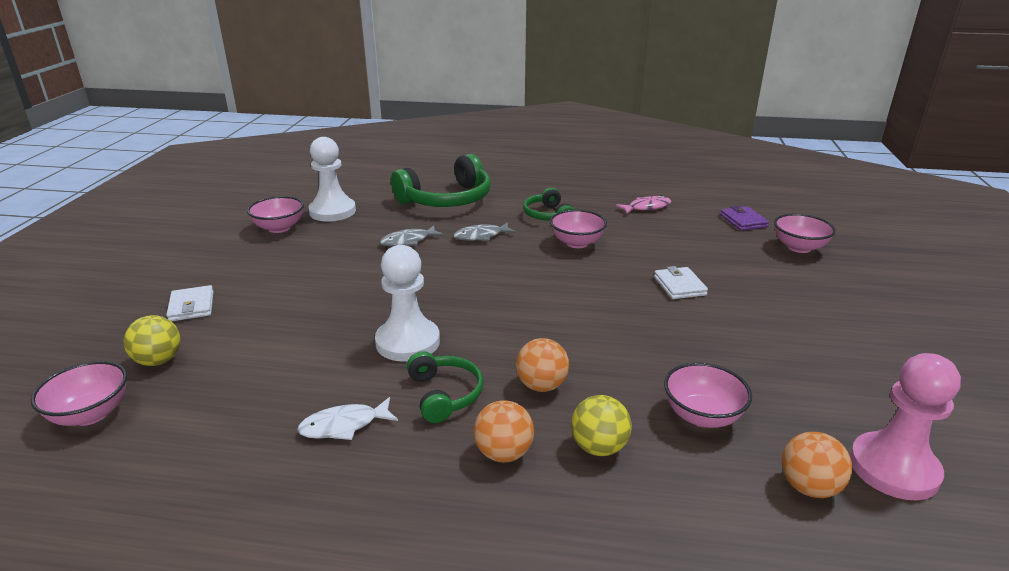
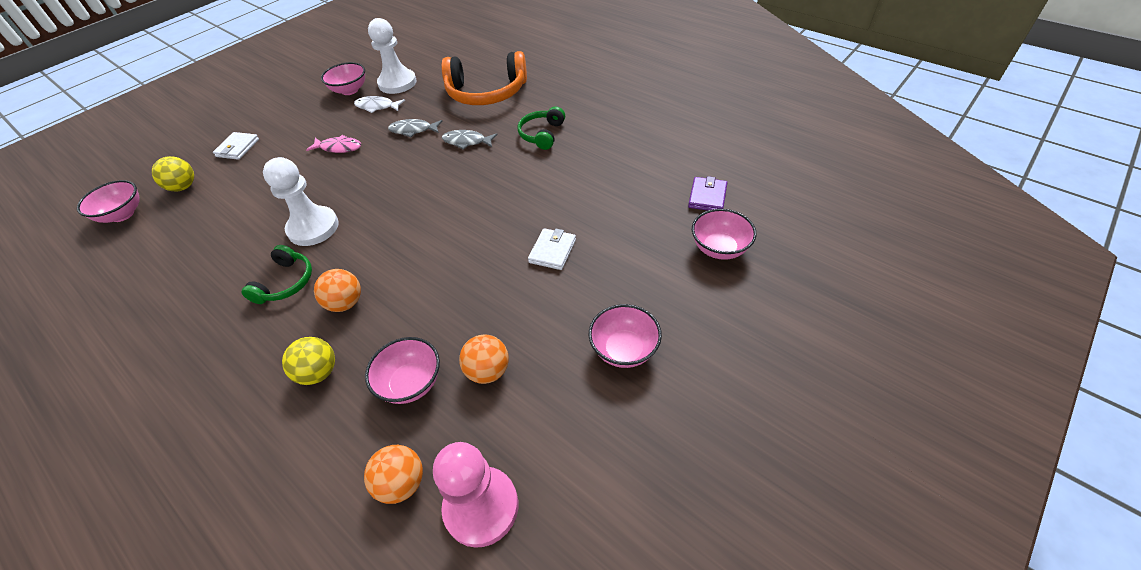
camera: 35 degrees right, 20 degrees up
white fish [297,397,398,440] -> white fish moved to [354,96,405,113]
green headphones [391,154,491,207] -> orange headphones [441,51,527,105]
orange ball [474,400,534,462] -> orange ball moved to [459,335,509,384]
pink bowl [550,210,607,248] -> pink bowl moved to [589,304,662,368]
pink fish [615,195,671,214] -> pink fish moved to [306,135,361,153]

